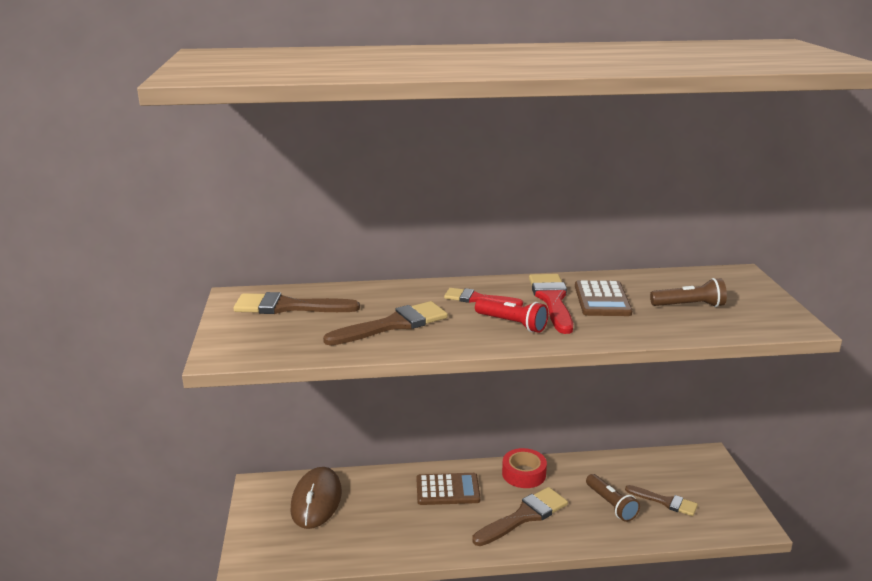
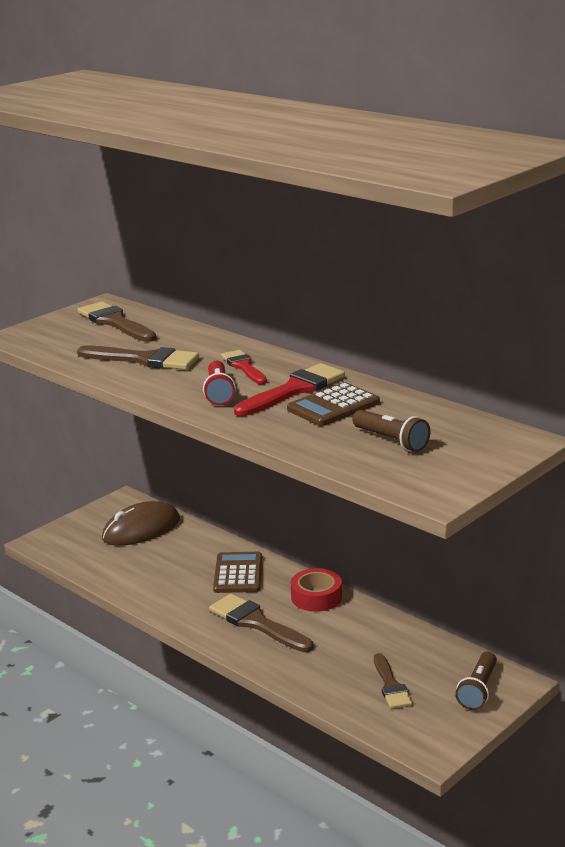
camera: 50 degrees right, 0 degrees up
brown calculator [417,473,481,505] -> brown calculator turned 135 degrees counterclockwise [213,552,262,593]
brown brush [472,487,568,546] -> brown brush turned 150 degrees counterclockwise [209,593,313,652]
brown flashlight [586,474,640,522] -> brown flashlight moved to [455,651,497,710]

